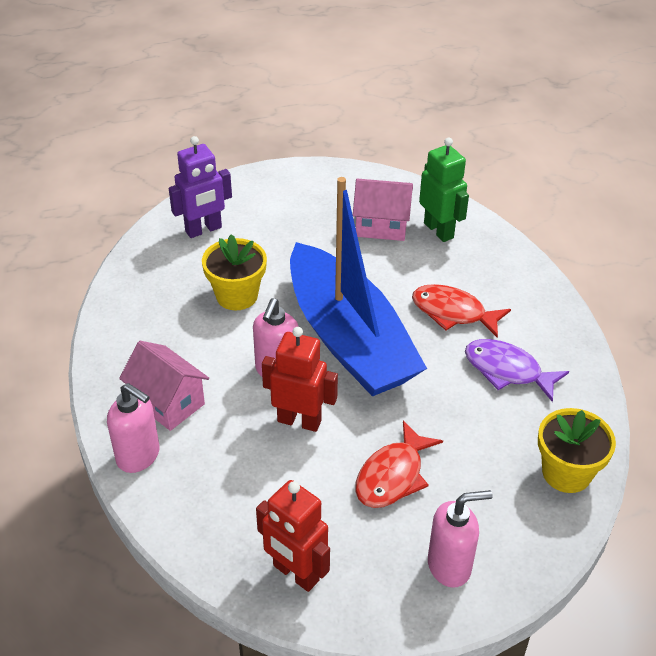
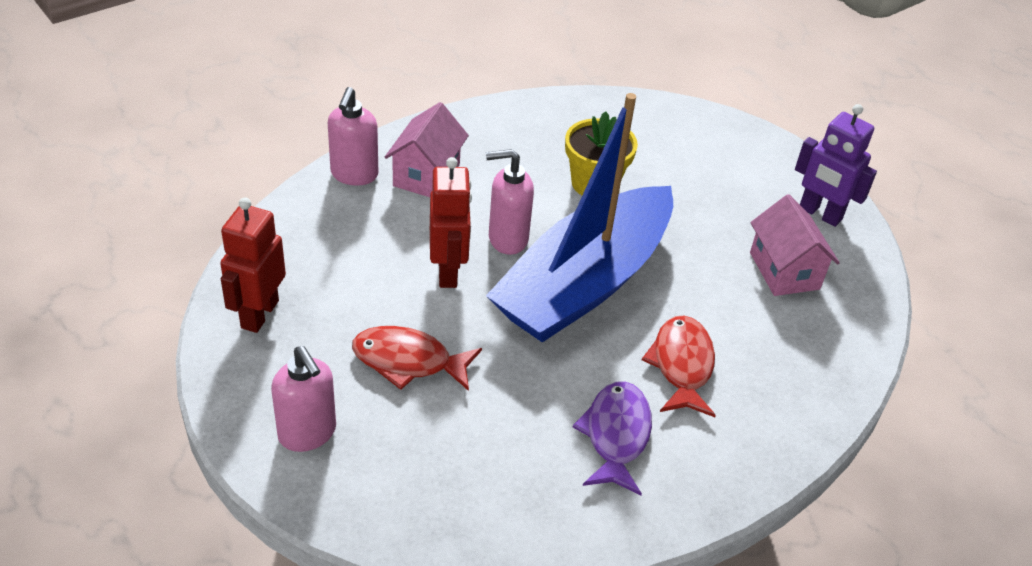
camera: 65 degrees right, 0 degrees up
purple robot [169,136,232,238] -> purple robot moved to [795,104,877,227]
green robot [419,138,469,242] -> none
yellow flower pot [538,408,616,493] -> none

